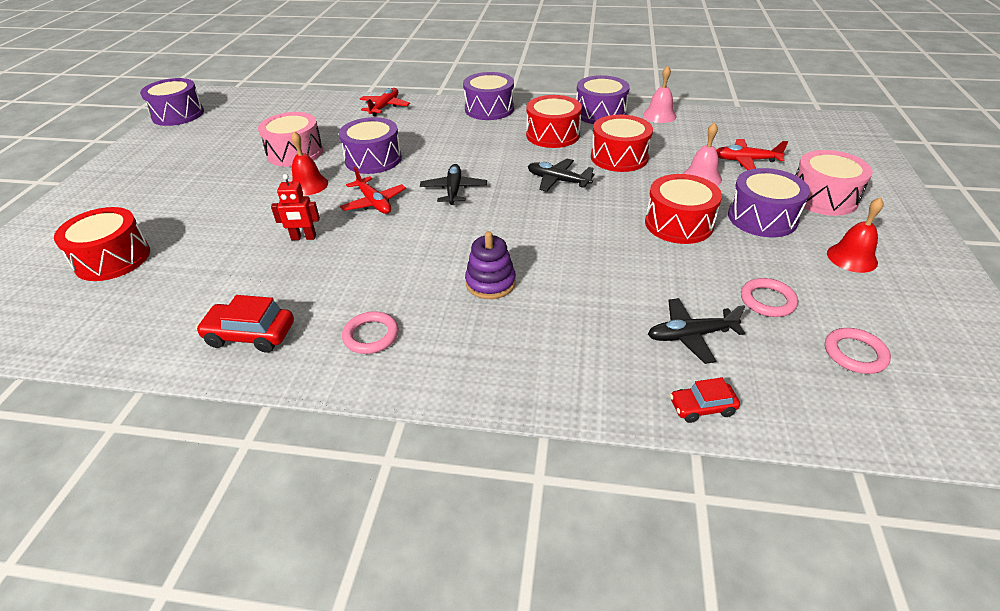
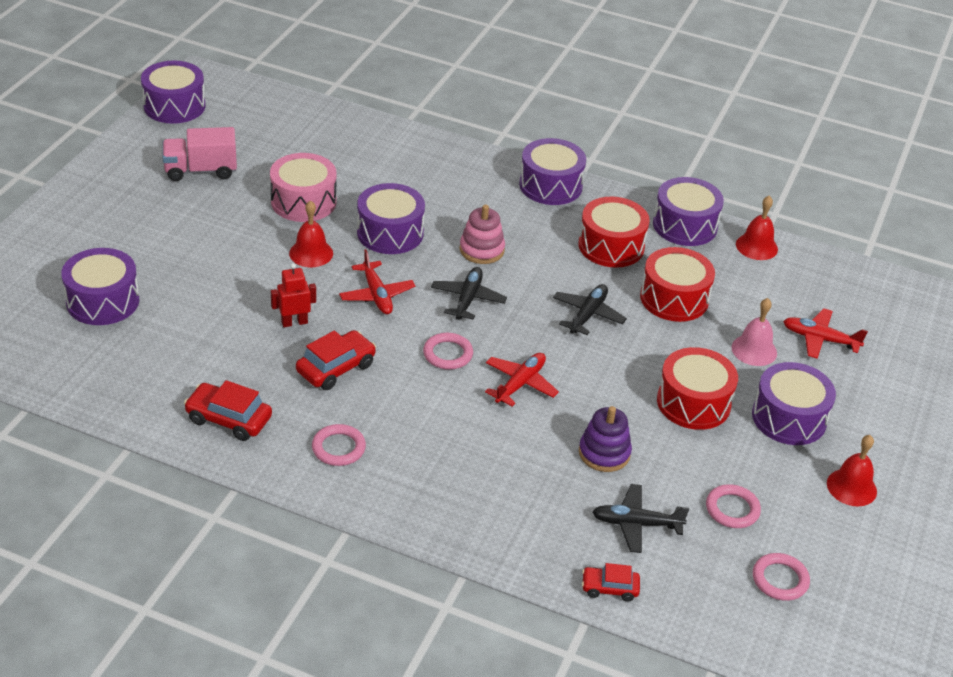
camera: 10 degrees right, 0 degrees up
red drum [54,207,150,281] -> purple drum [61,248,140,325]
red robot [271,174,320,240] -> red robot turned 150 degrees clockwise [271,263,316,327]
red plane [360,88,410,116] -> red plane moved to [485,353,559,407]
purple stacking toy [465,231,516,299] -> purple stacking toy moved to [579,406,632,472]
black plane [528,159,595,192] -> black plane turned 75 degrees clockwise [553,284,627,335]
pink bell [643,66,677,123] -> red bell [736,196,778,260]
pink drum [796,150,873,216] -> none
none -> pink truck [163,127,237,181]
none -> red car [296,330,376,390]
none -> pink ring [423,333,473,370]
none -> pink stacking toy [460,205,505,264]

